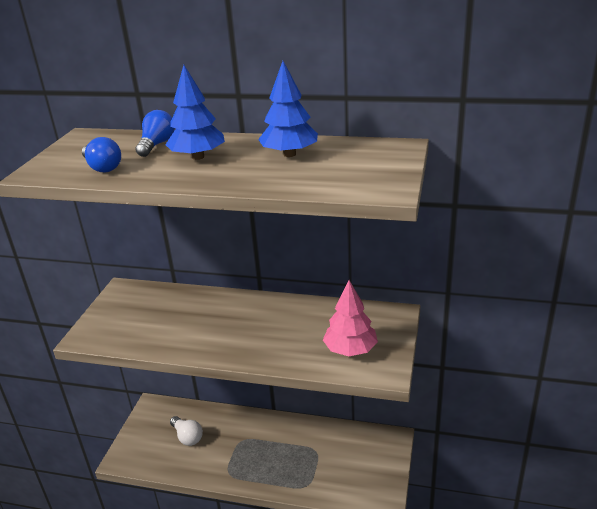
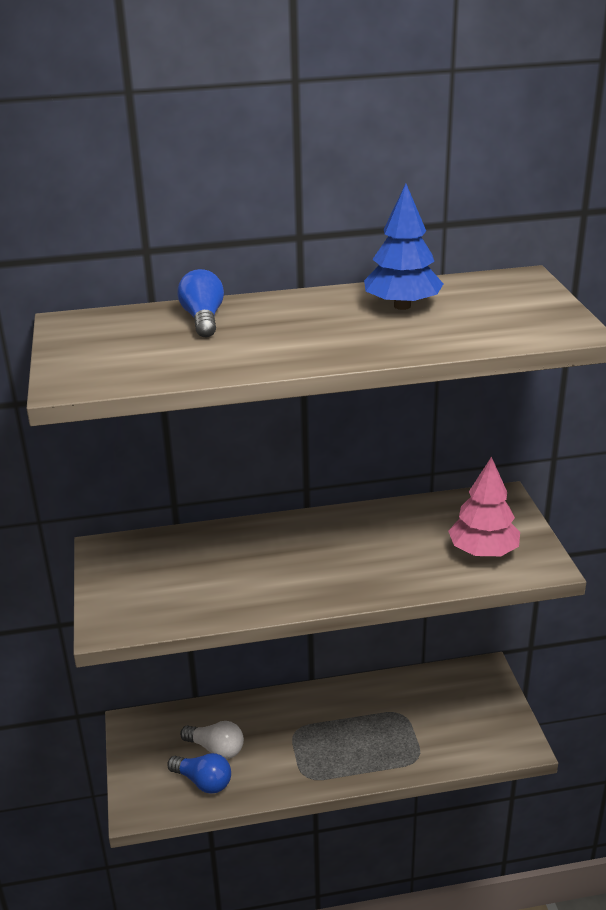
camera: 25 degrees left, 0 degrees up
blue light bulb [82,137,121,172] -> blue light bulb moved to [167,753,231,794]
blue tree [165,65,225,160] -> none

